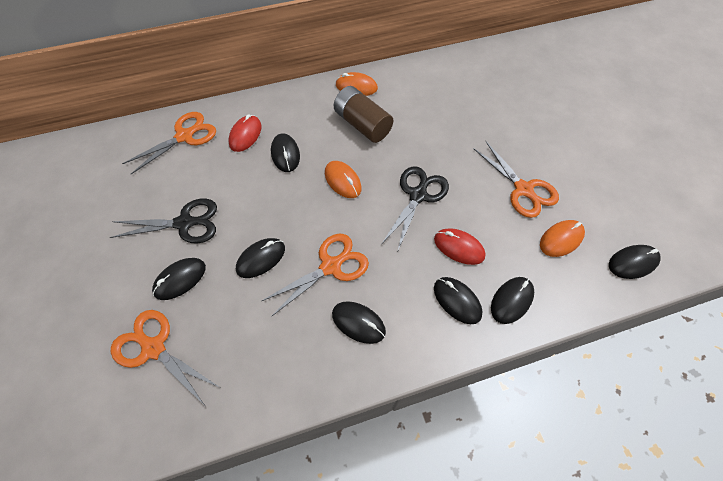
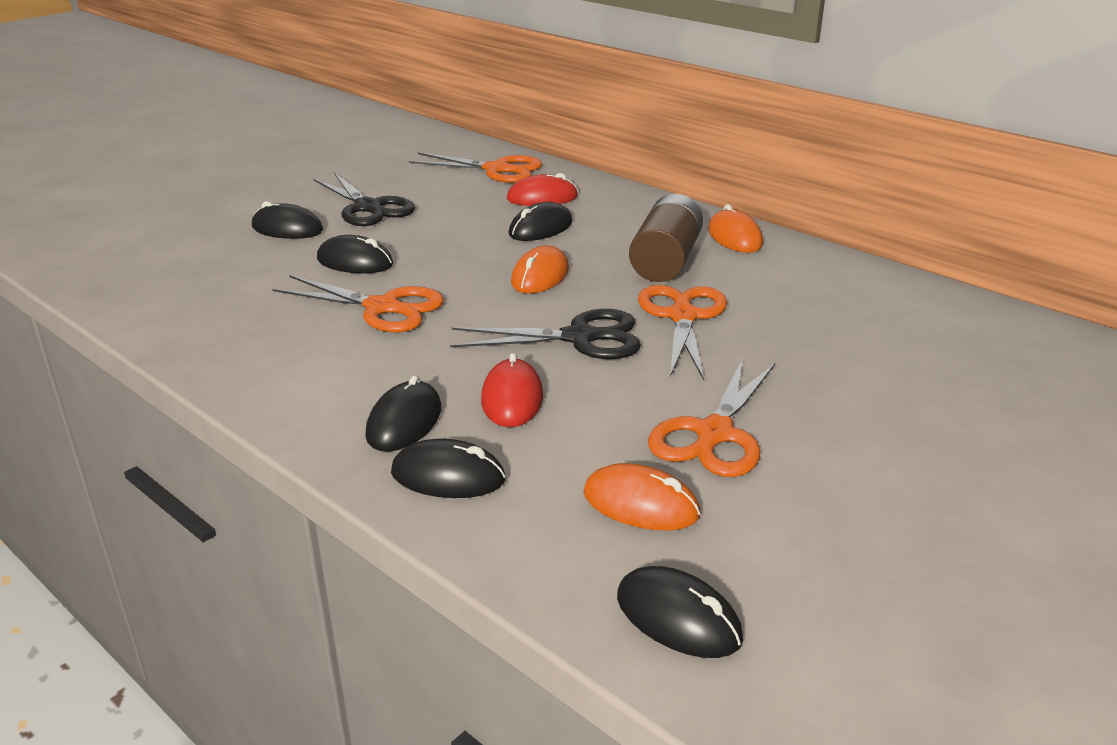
camera: 60 degrees right, 30 degrees down
orange scissors [111,310,219,406] -> orange scissors moved to [638,285,727,380]
black mouse [332,301,386,344] -> none

